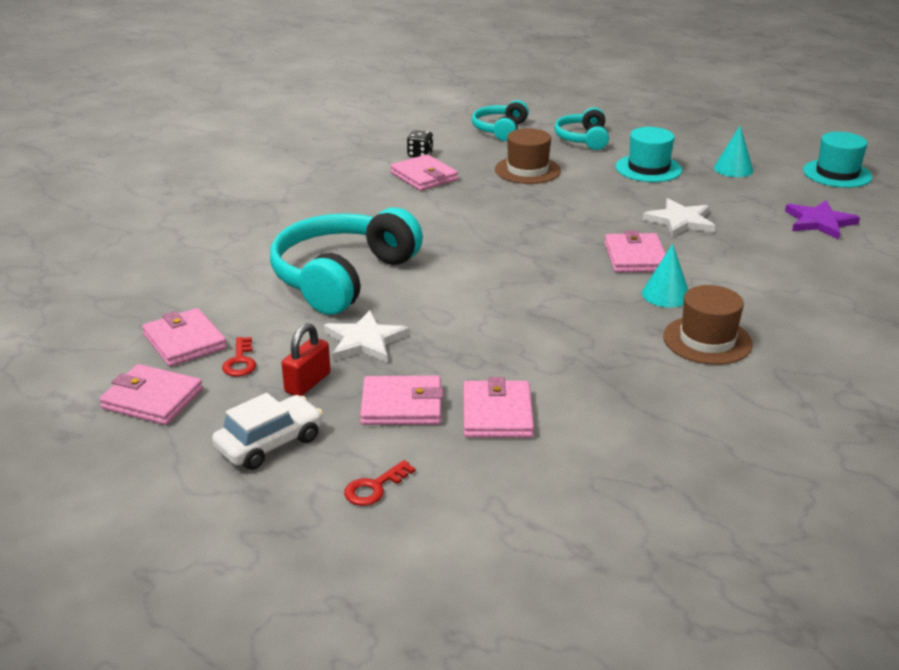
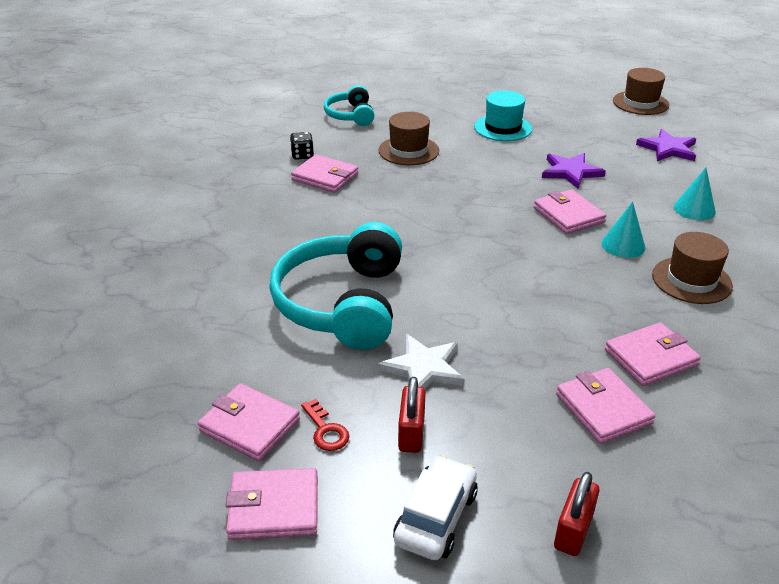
camera: 25 degrees left, 5 degrees up
red key [344,460,416,506] -> red padlock [554,472,599,556]
pink wallet [360,376,443,425] -> pink wallet moved to [605,322,701,386]
turquoise headphones [554,107,609,150] -> none
white star [643,198,715,237] -> purple star [542,153,606,189]
turquoise cone [714,126,753,177] -> turquoise cone moved to [674,167,716,220]
turquoise hat [803,132,872,188] -> brown hat [613,68,669,115]

